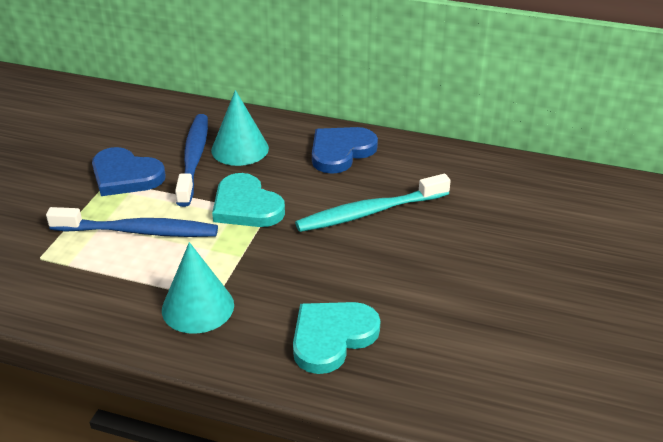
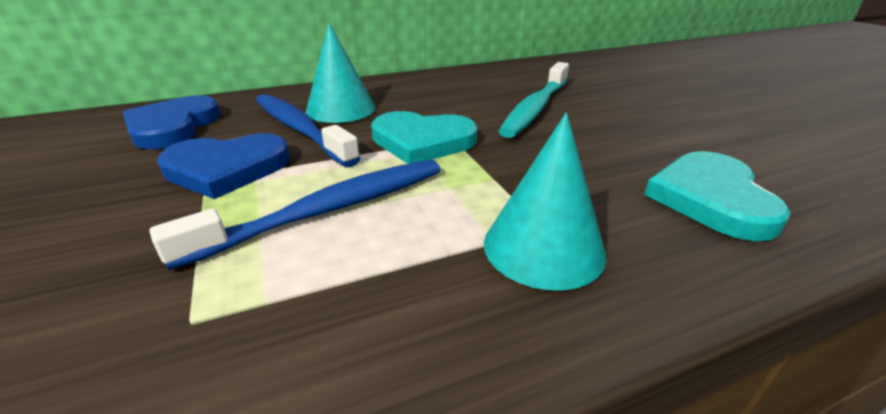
camera: 40 degrees left, 5 degrees down
blue heart [312,127,378,174] -> blue heart moved to [123,95,221,149]

